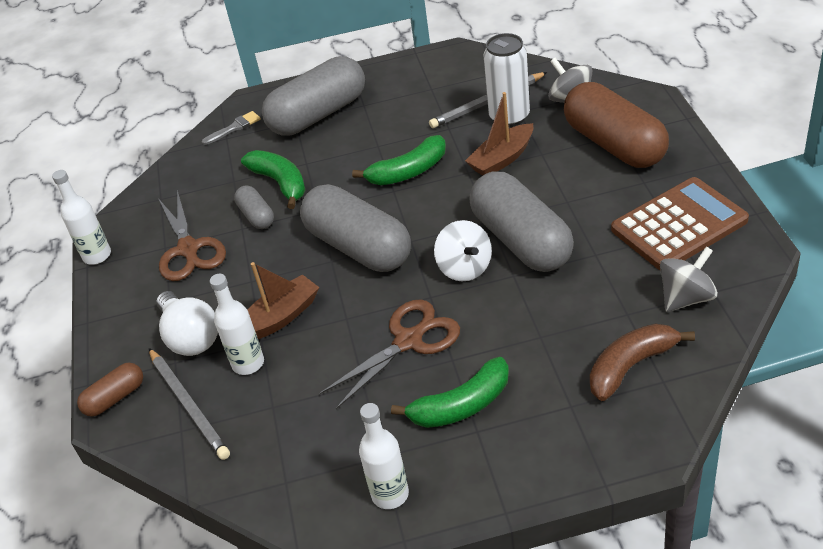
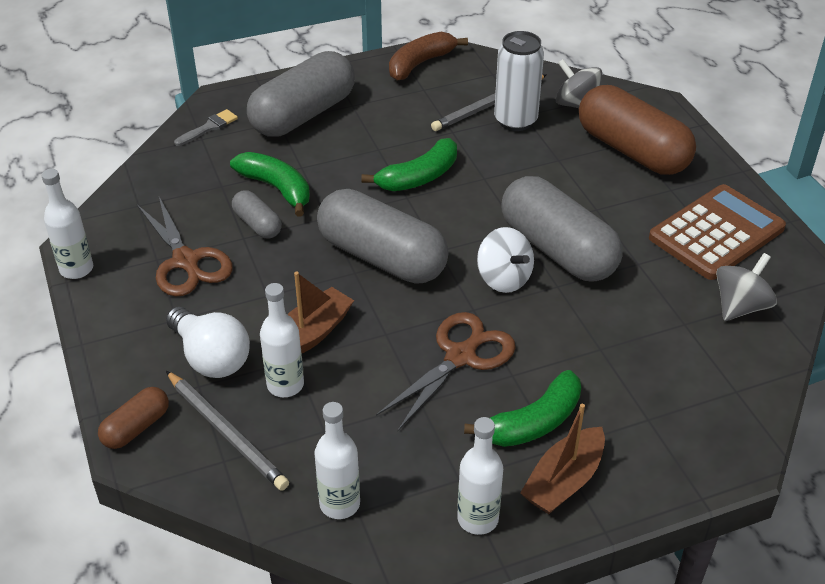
camera: 15 degrees left, 0 degrees up
brown boat [465,92,533,175] -> brown boat moved to [520,404,605,514]
brown banana [590,323,695,401] -> brown banana moved to [389,32,468,80]
none -> white bottle [314,402,360,519]

